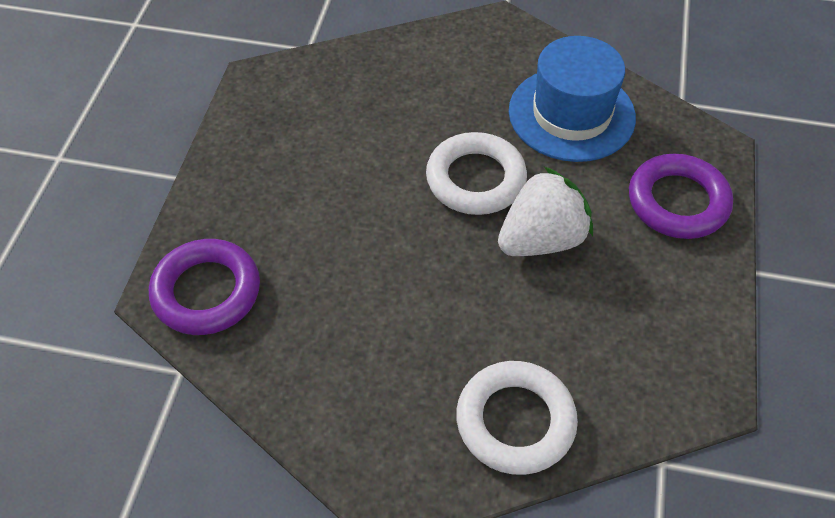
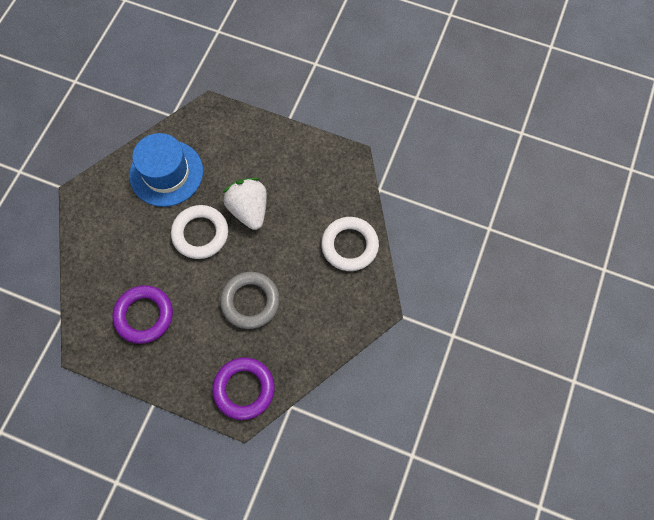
camera: 80 degrees left, 15 degrees up
purple ring [629,154,733,239] -> purple ring moved to [113,285,173,344]
none -> grey ring [220,272,280,329]

